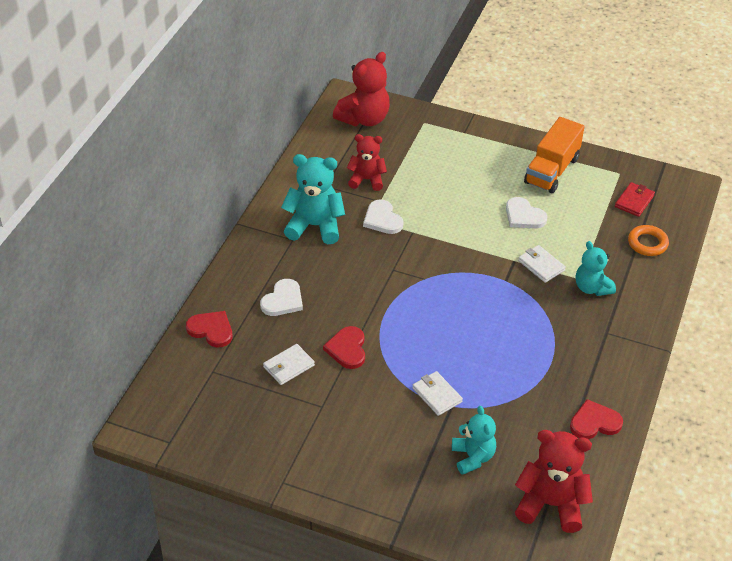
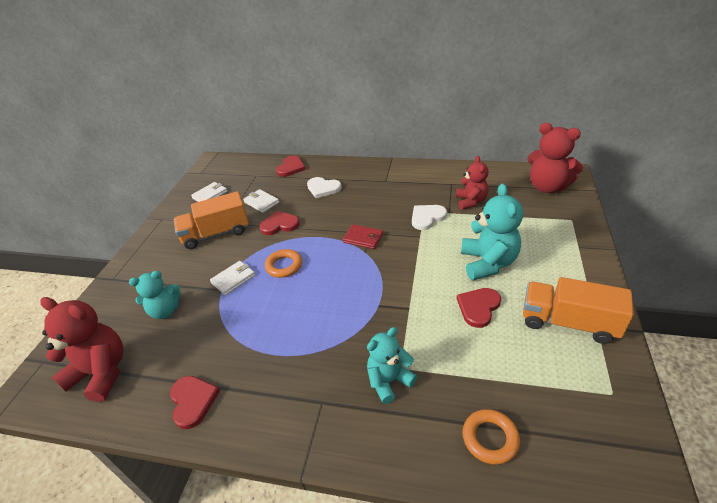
camera: 85 degrees right, 5 degrees down
turquoise teddy bear [281,154,345,244] -> turquoise teddy bear moved to [461,183,523,280]
white heart [506,197,548,229] -> red heart [457,288,501,328]
red teddy bear [515,430,593,533] -> red teddy bear turned 75 degrees counterclockwise [41,297,123,402]
white wallet [518,245,566,283] -> white wallet moved to [191,182,227,202]
red wallet [615,182,655,217] -> red wallet moved to [343,224,383,249]
none -> orange truck [174,191,249,249]
none -> orange ring [265,249,302,278]

